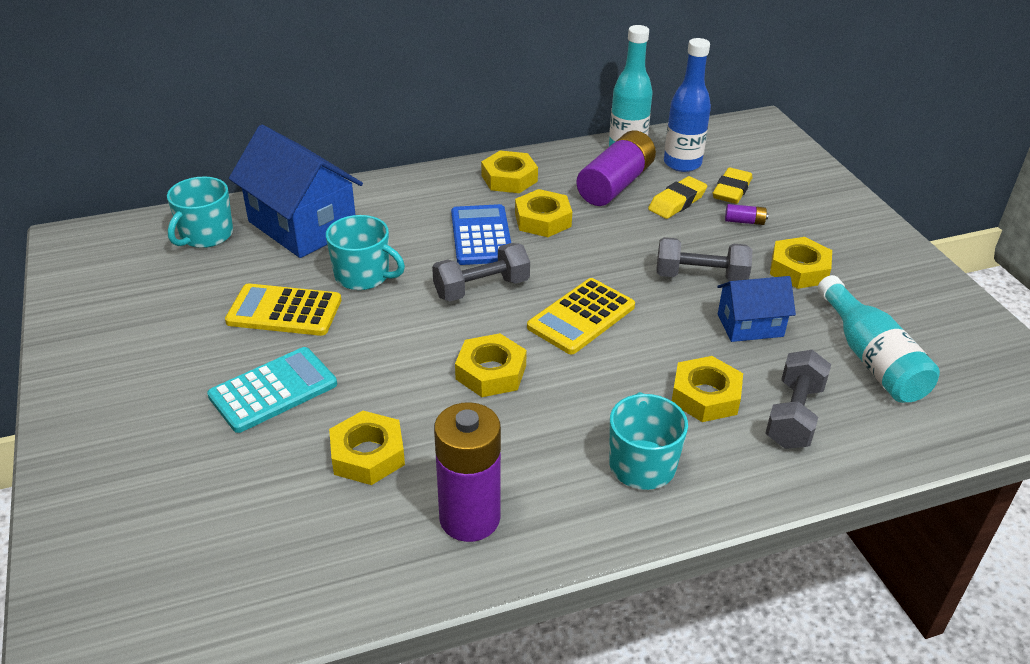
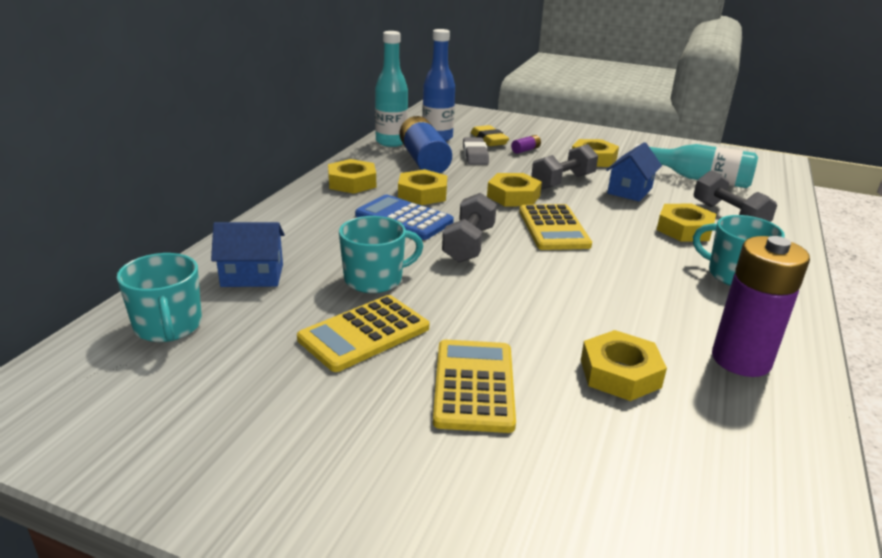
camera: 50 degrees left, 10 degrees down
turquoise calculator [207,347,337,433] -> yellow calculator [433,340,516,433]
blue house [229,125,363,258] -> blue house [211,222,285,287], size x0.55
yellow nut [455,333,527,397] -> yellow nut moved to [487,173,542,206]
purple battery [576,131,656,206] -> blue battery [399,116,452,173]
yellow eraser [648,176,707,219] -> grey eraser [463,137,489,165]

